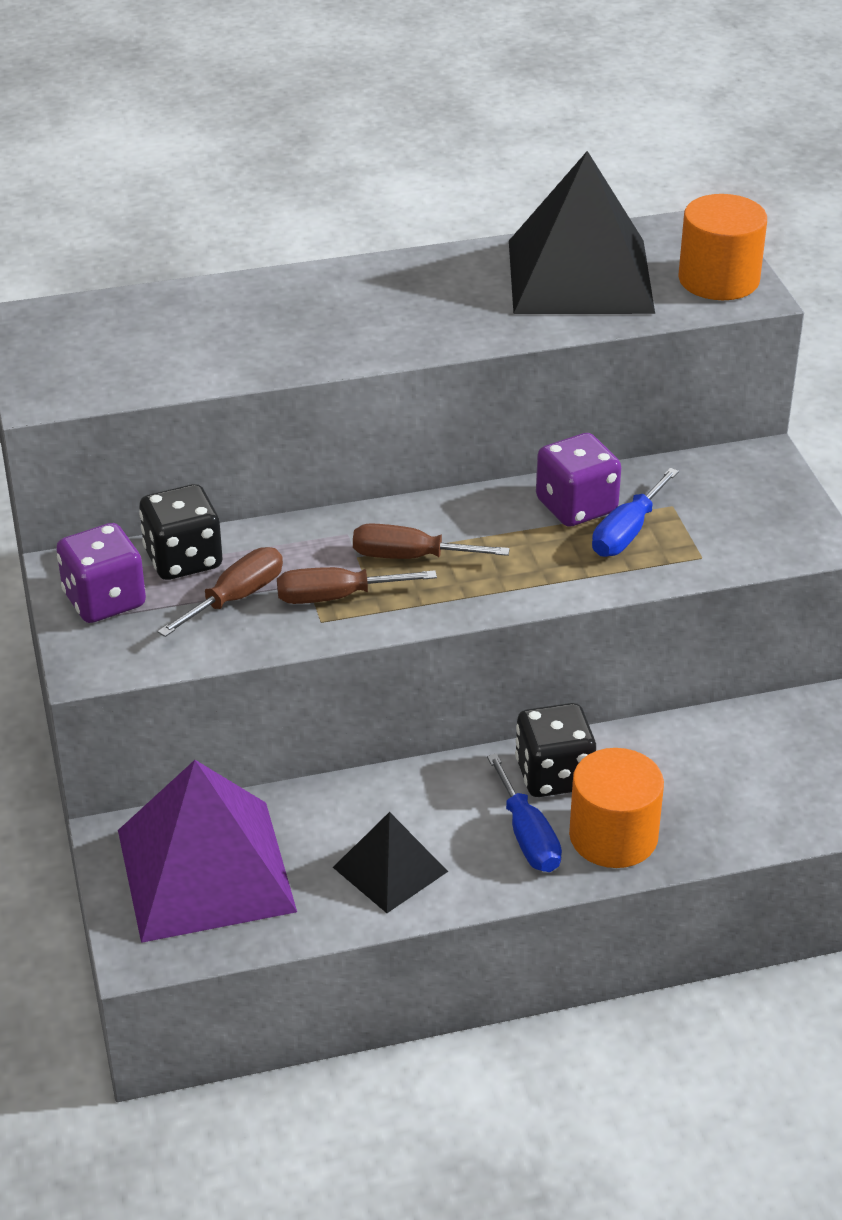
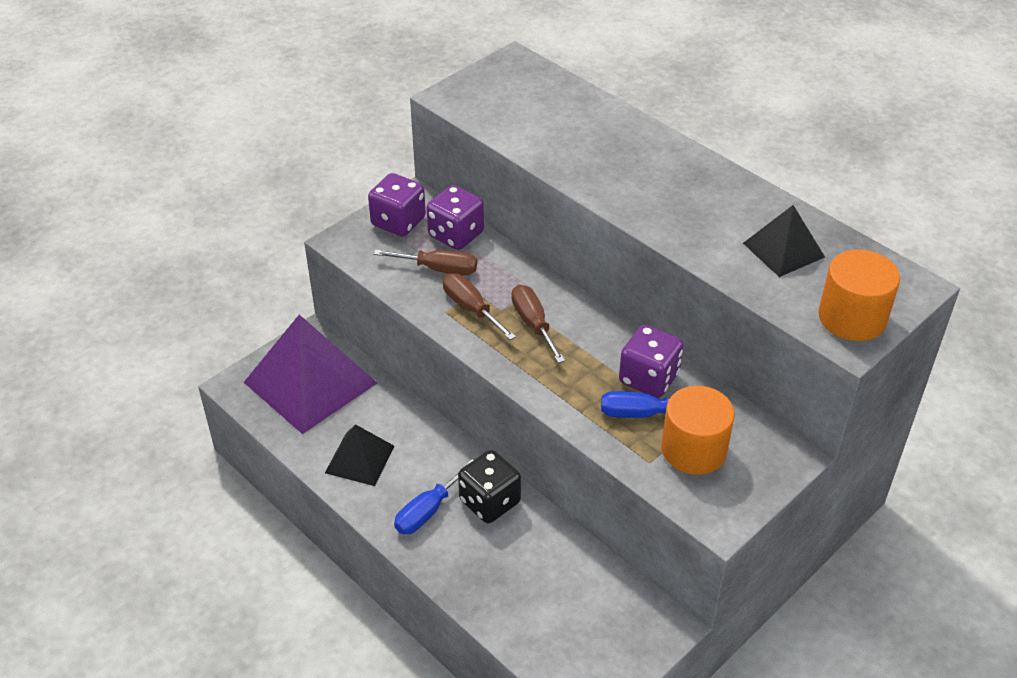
camera: 60 degrees right, 5 degrees up
black dice [139,484,222,580] -> purple dice [426,185,484,250]
black pyramid [509,151,655,314] -> black pyramid [743,205,825,277], size x0.53
orange cylinder [569,748,664,868] -> orange cylinder moved to [661,386,735,475]

